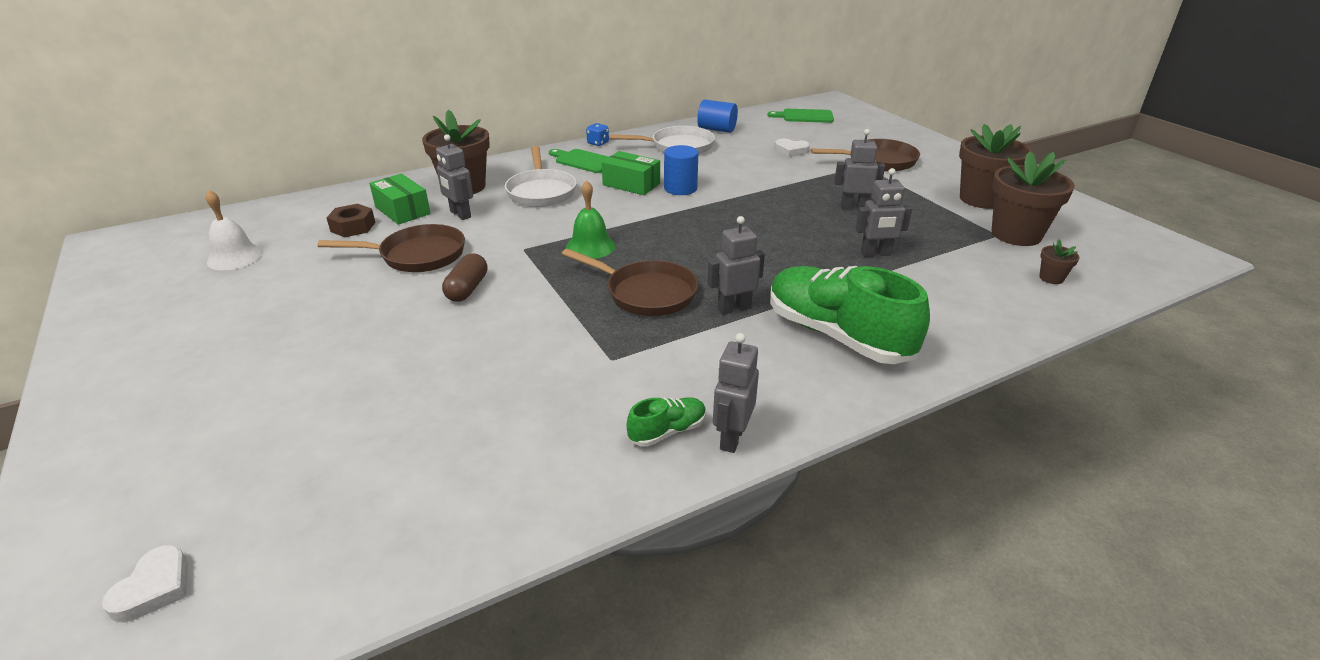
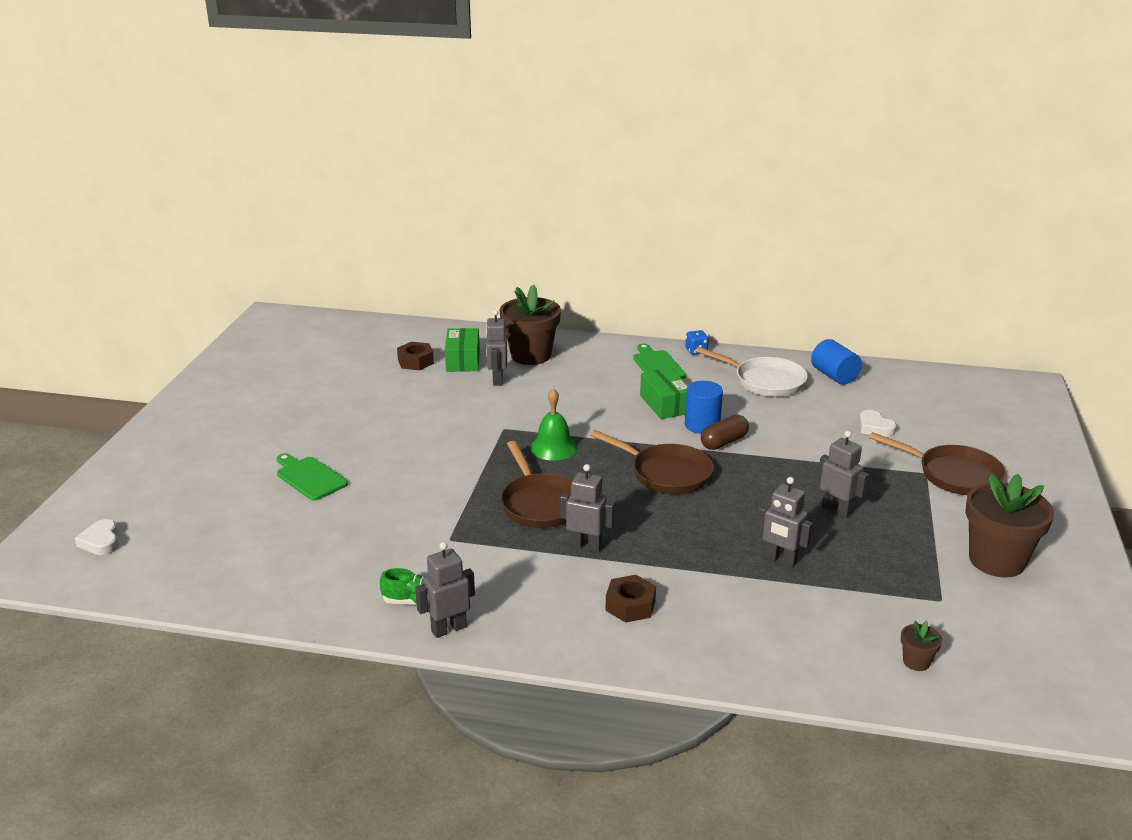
camera: 40 degrees right, 5 degrees down
white heart [102,545,188,623] -> white heart turned 105 degrees clockwise [75,519,119,555]
white bell [205,190,263,270] -> none
brown pan [317,224,465,272] -> brown pan moved to [590,430,714,494]
brown capsule [442,254,487,302] -> brown capsule moved to [701,415,749,450]
white pan [505,146,577,207] -> none
green cutting board [767,109,834,123] -> green cutting board moved to [277,453,348,501]
green shoe [770,266,930,364] -> brown nut [605,575,656,623]
brown flower pot [992,151,1075,246] -> none

